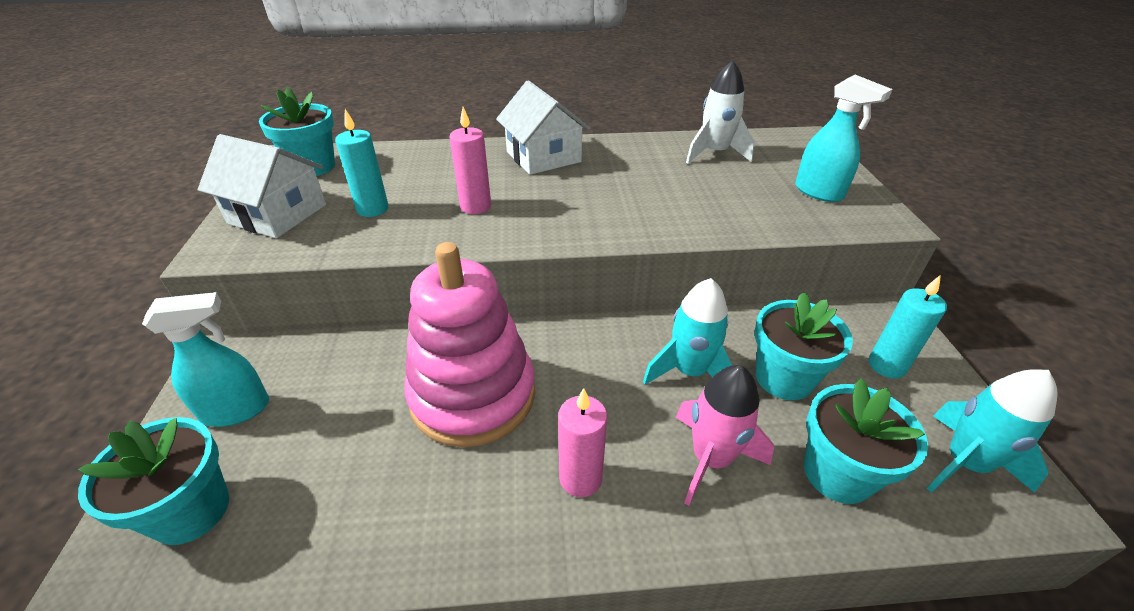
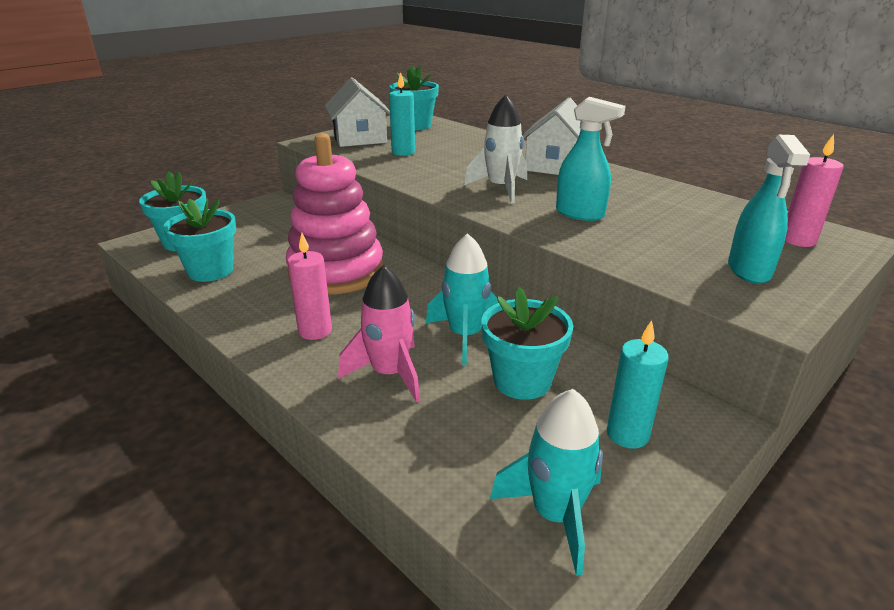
camera: 50 degrees right, 10 degrees down
turquoise spray bottle [142,292,269,427] -> turquoise spray bottle moved to [556,97,626,221]
pink candle [449,107,491,214] -> pink candle moved to [785,134,844,247]
white rocket [686,61,754,163] -> white rocket moved to [464,95,527,203]
turquoise flower pot [804,378,928,504] -> turquoise flower pot moved to [163,199,236,282]

